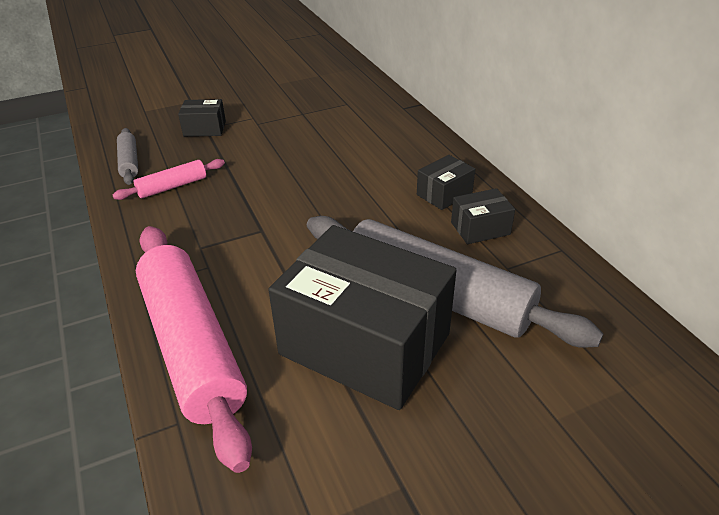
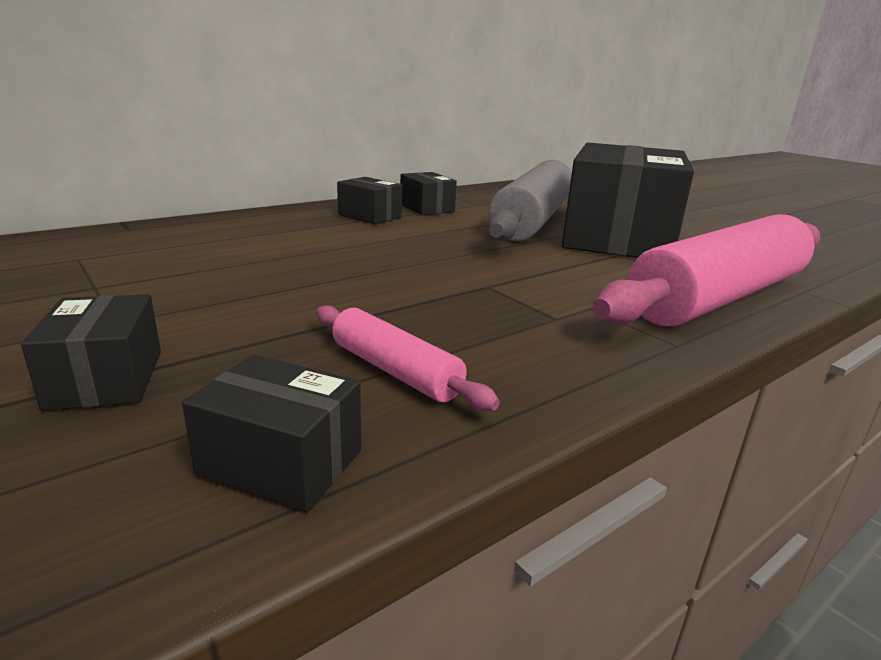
camera: 105 degrees left, 15 degrees down
grey rolling pin [117,128,138,185] -> black box [182,355,361,512]

